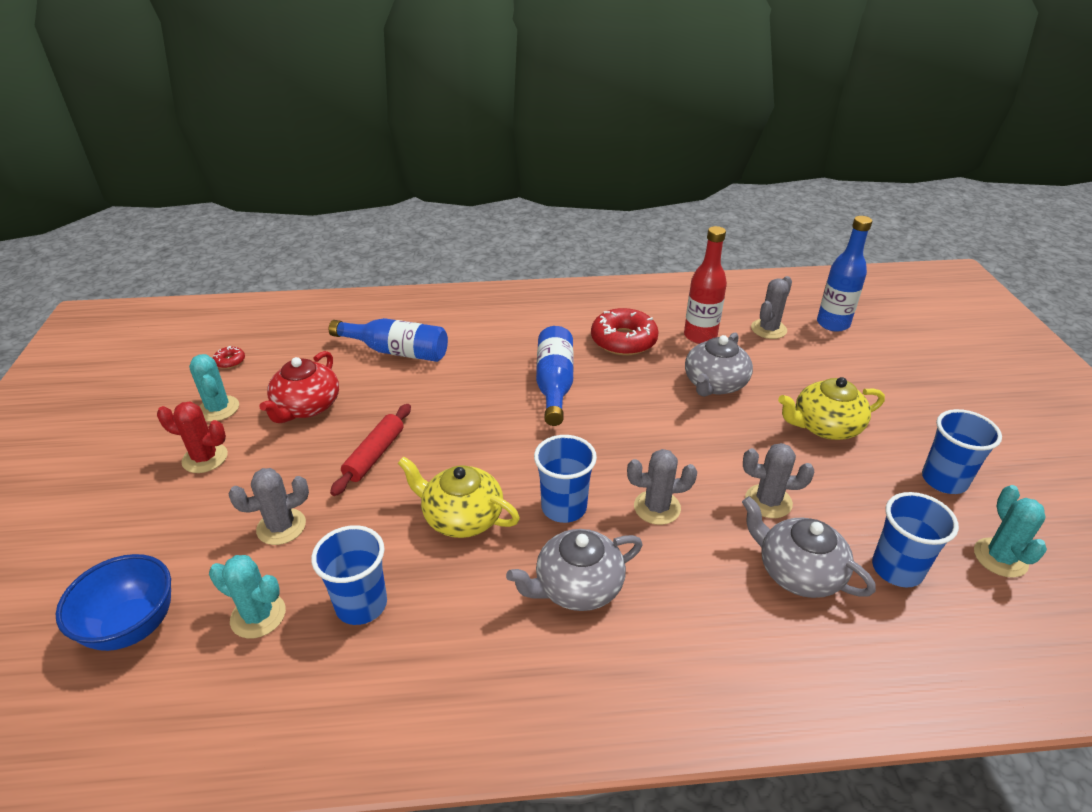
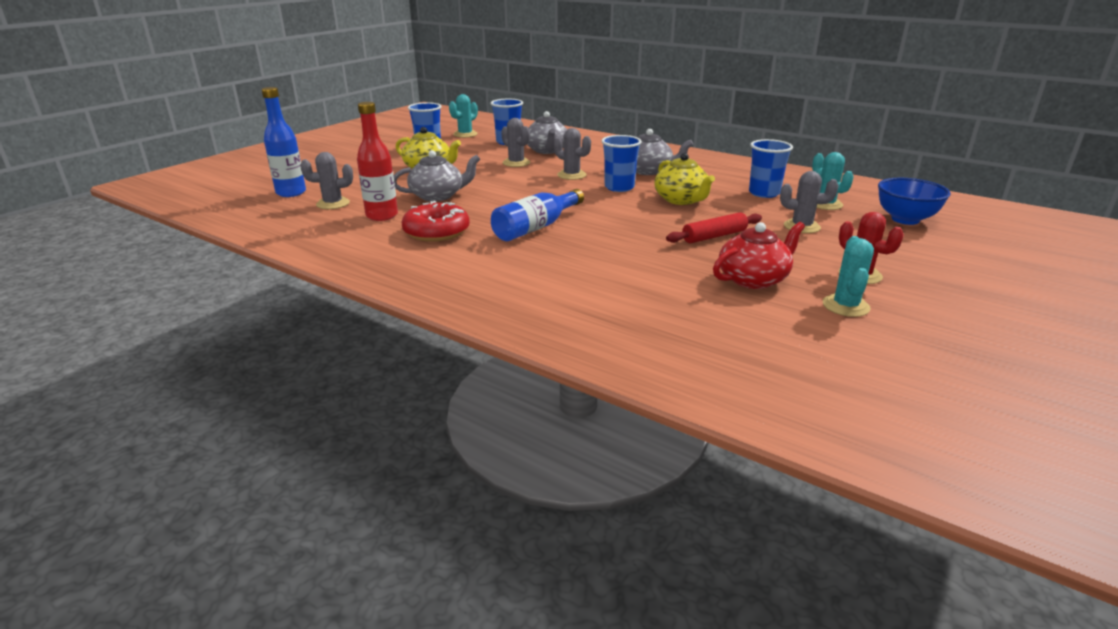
camera: 140 degrees left, 10 degrees down
red donut [213,346,245,369] -> none
blue bottle [329,318,448,362] -> none

